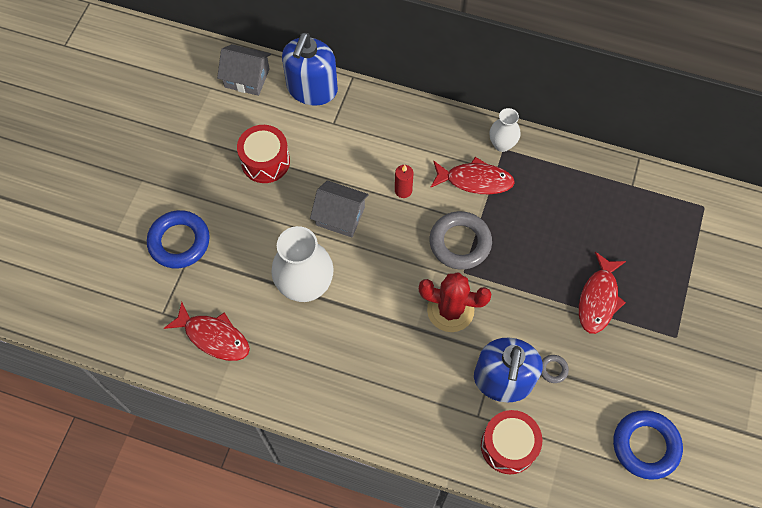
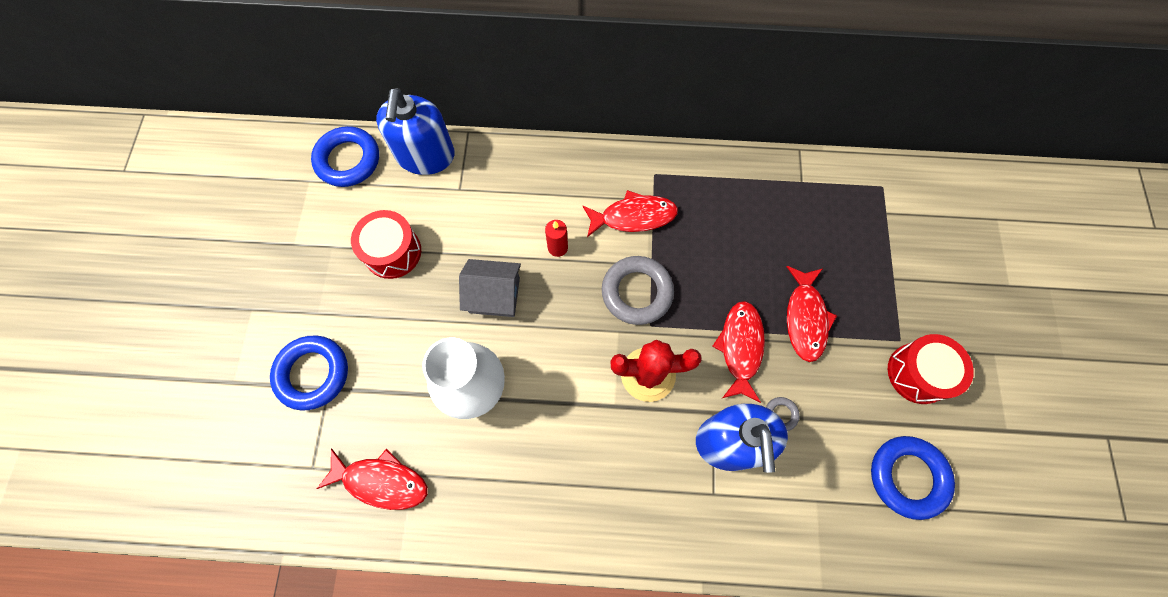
camera: 15 degrees left, 5 degrees up
grey house [217,44,271,96] -> blue ring [311,126,379,187]
red drum [481,410,542,474] -> red drum moved to [888,334,974,404]
white vase [489,108,521,152] -> none
none -> red fish [712,301,765,403]

